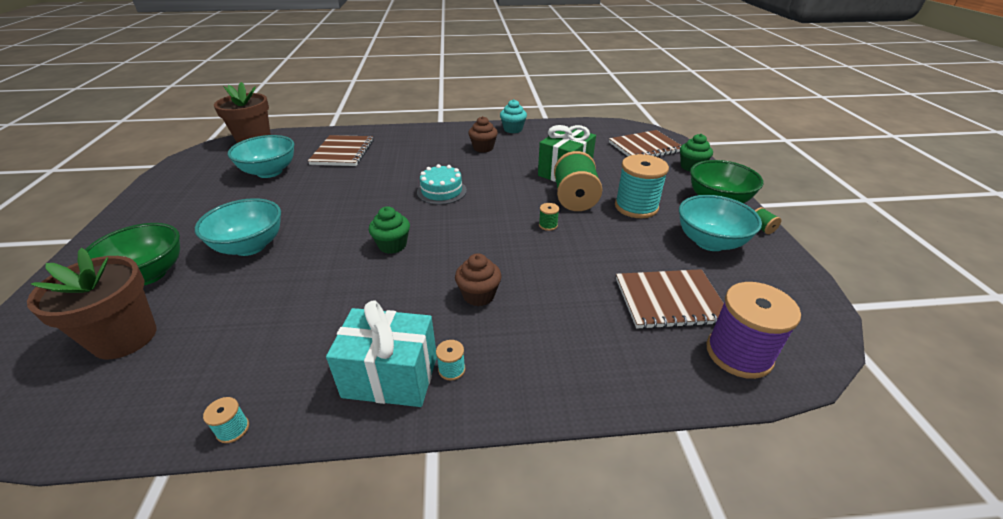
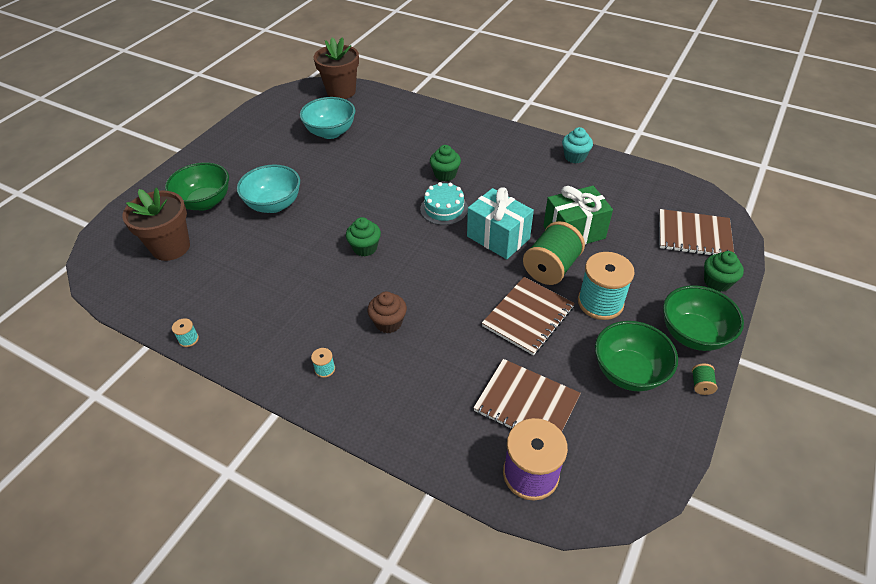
camera: 35 degrees right, 10 degrees up
brown notebook [308,135,374,166] -> brown notebook moved to [482,277,575,355]
turquoise gift [326,301,437,407] -> turquoise gift moved to [467,187,534,259]
brown cupcake [468,116,498,153] -> none
green spool [539,203,559,231] -> none
turquoise bowl [679,195,762,251] -> green bowl [595,321,678,391]
none -> green cupcake [430,145,461,181]

